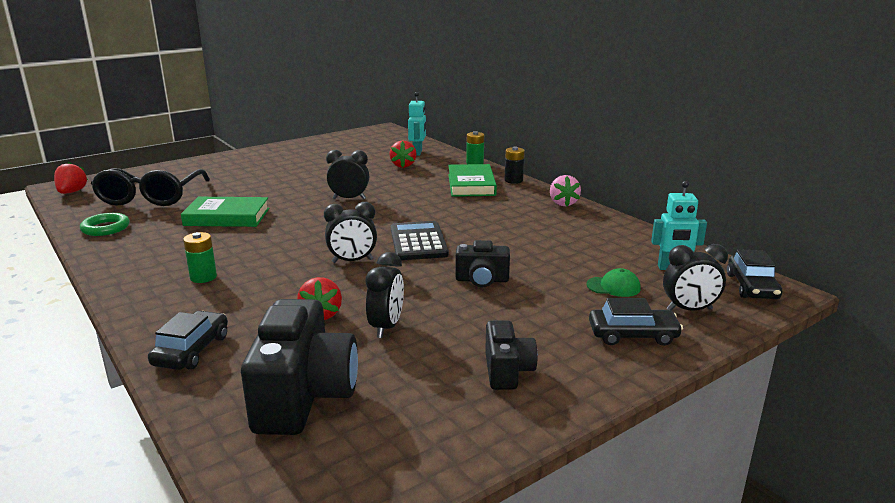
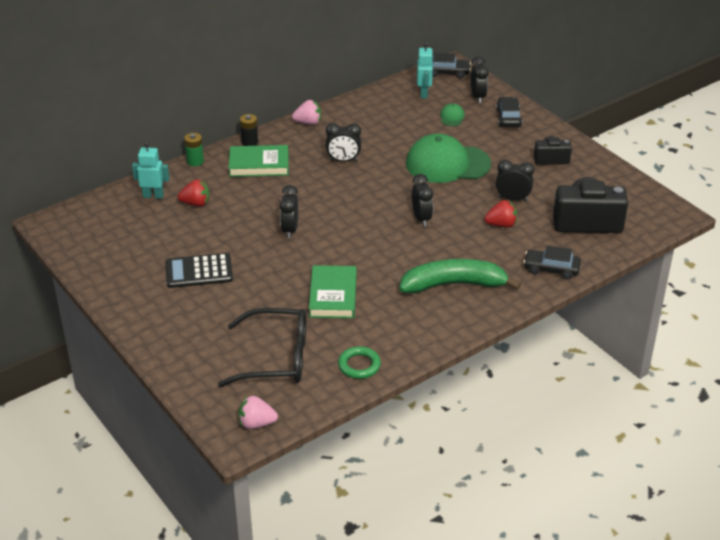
camera: 90 degrees left, 15 degrees up
red strawberry [54,162,88,194] -> pink strawberry [239,395,278,429]
green battery [183,232,217,283] -> green banana [399,259,521,294]
black calculator [391,221,449,260] -> black calculator moved to [165,253,233,288]
black camera [455,240,510,287] -> green cap [406,134,491,183]
none -> black clock [326,123,361,162]

